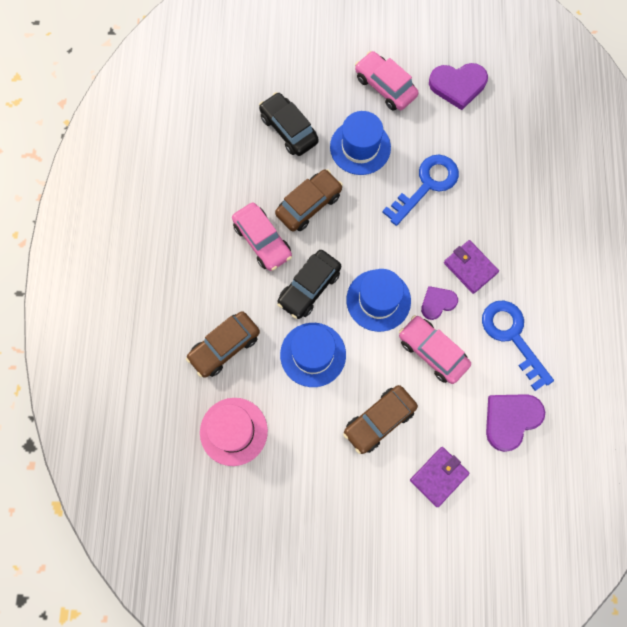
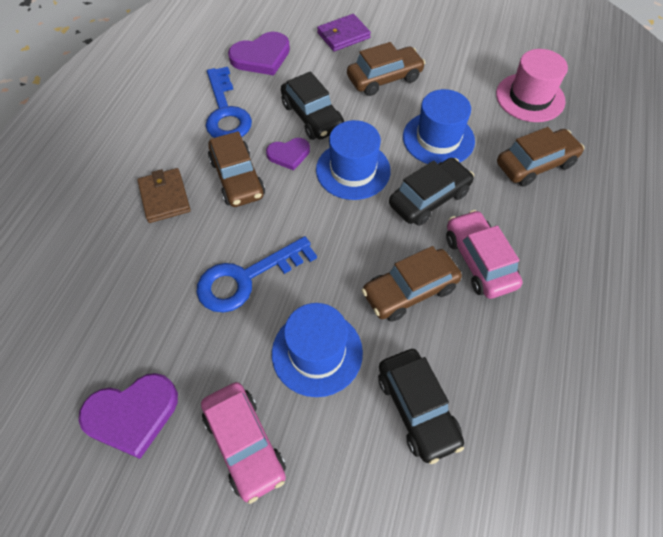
camera: 165 degrees left, 15 degrees down
pink car [399,315,471,384] -> black car [281,71,344,140]
purple heart [429,63,488,110] -> purple heart turned 150 degrees clockwise [79,373,178,459]
purple wallet [444,240,499,294] -> brown car [208,131,265,207]
none -> brown wallet [137,168,191,223]

